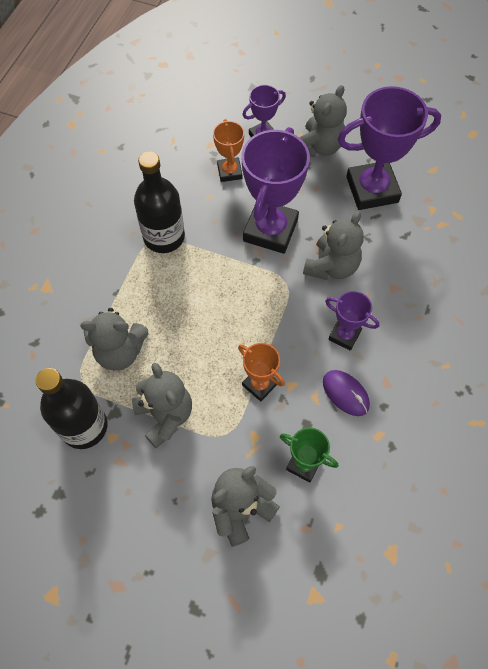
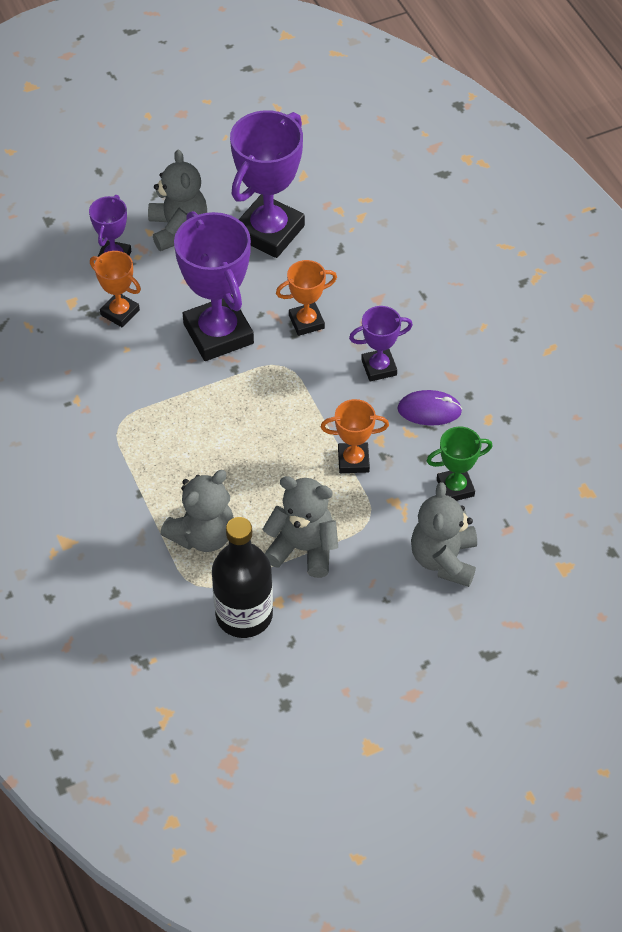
camera: 45 degrees left, 10 degrees down
black bottle [134,151,185,253] -> none
grey teddy bear [303,211,364,280] -> orange trophy [276,260,337,336]

